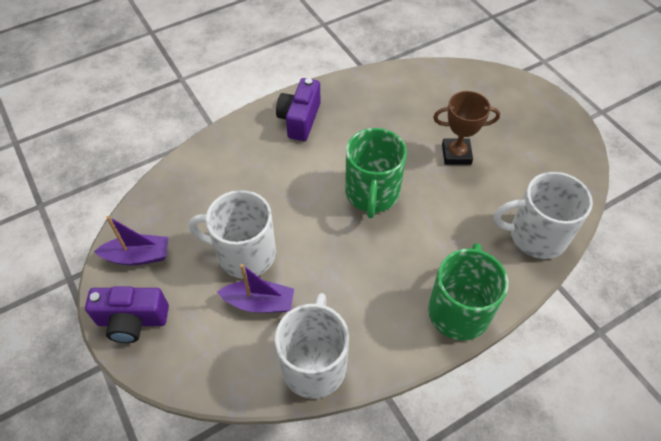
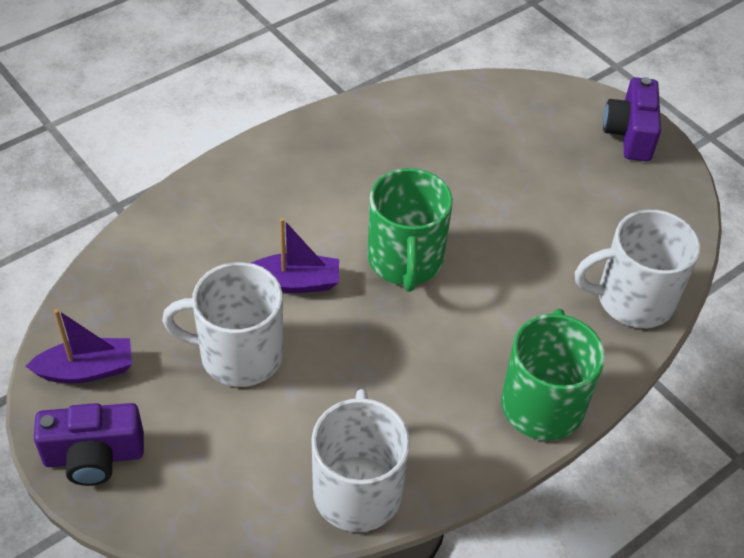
camera: 10 degrees left, 5 degrees down
purple boat [217,264,294,313] -> purple boat moved to [252,218,339,293]
purple camera [276,78,321,141] -> purple camera moved to [603,77,661,161]
brown trophy [433,91,500,165] -> none

